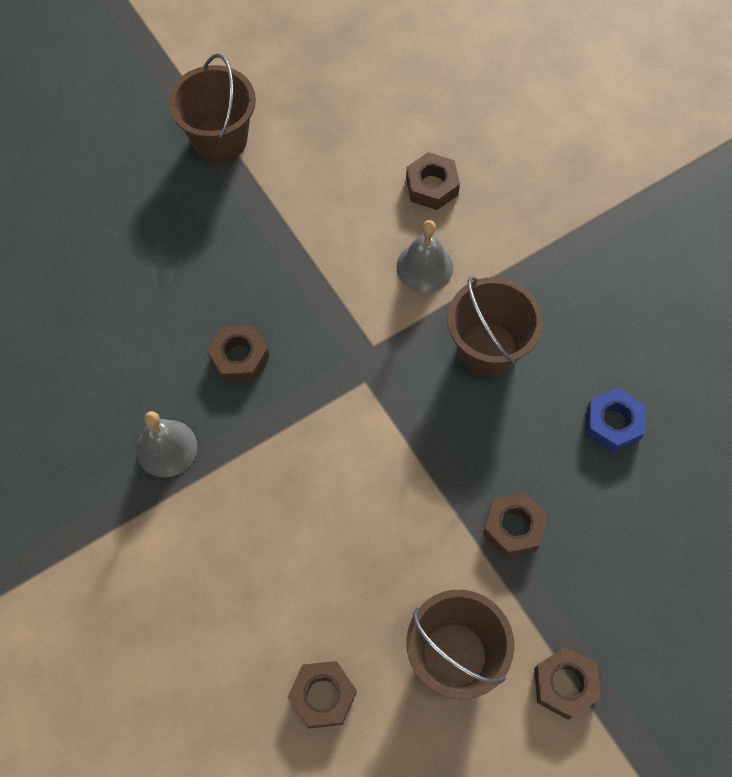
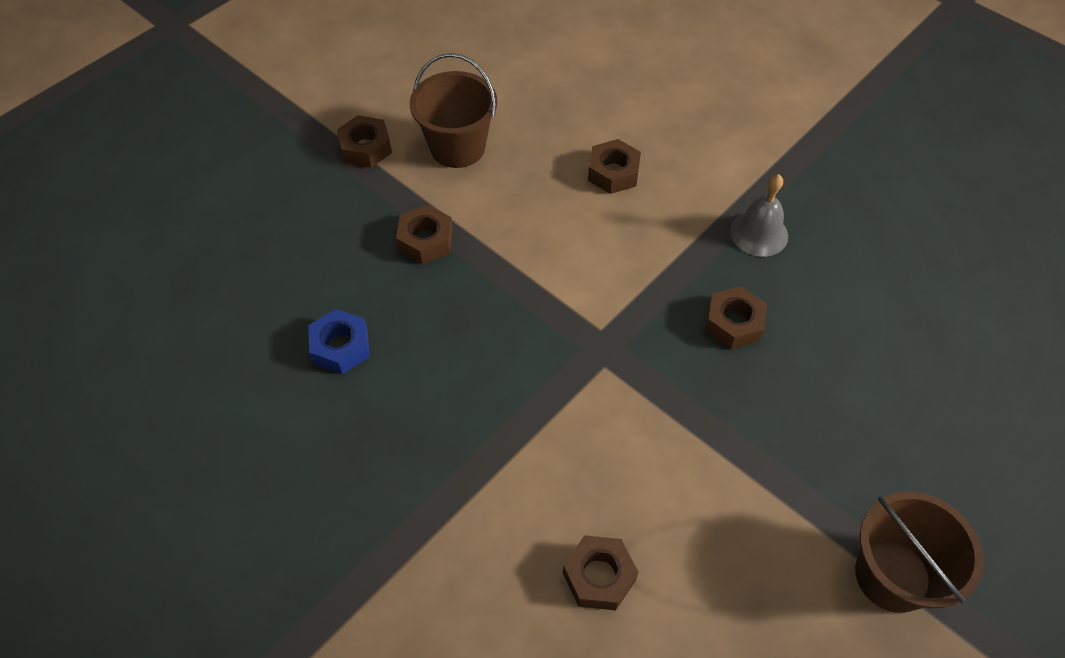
camera: 165 degrees right, 10 degrees down
brown nut [288,661,357,729] -> brown nut moved to [588,139,641,194]
grey bell [396,220,453,292] -> none
brown bucket [447,276,543,377] -> none

